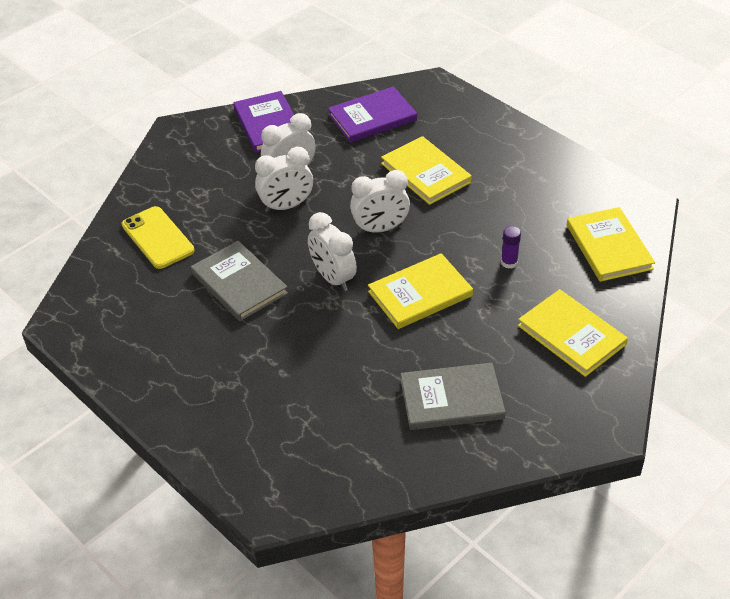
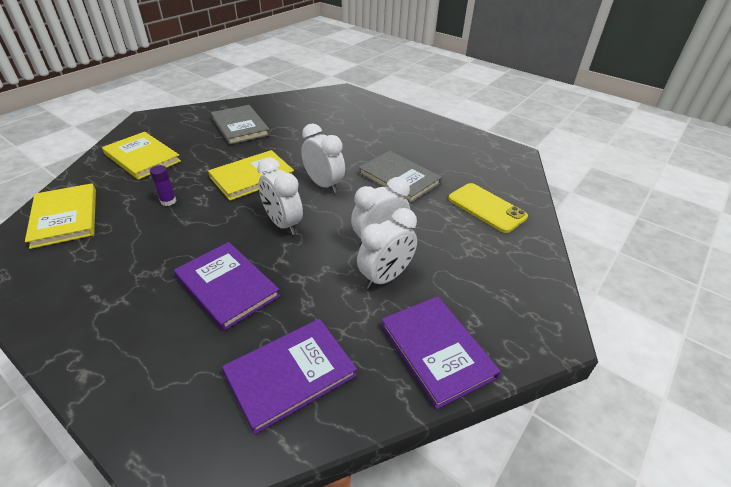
camera: 170 degrees right, 5 degrees down
white clock [350,170,410,234] -> white clock turned 105 degrees counterclockwise [257,157,303,235]
yellow book [381,136,472,205] -> purple book [174,242,280,331]
grey book [401,363,506,430] -> grey book turned 75 degrees clockwise [211,105,270,145]

